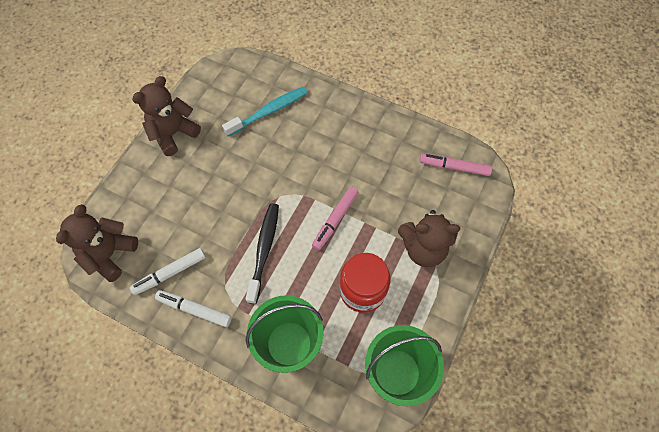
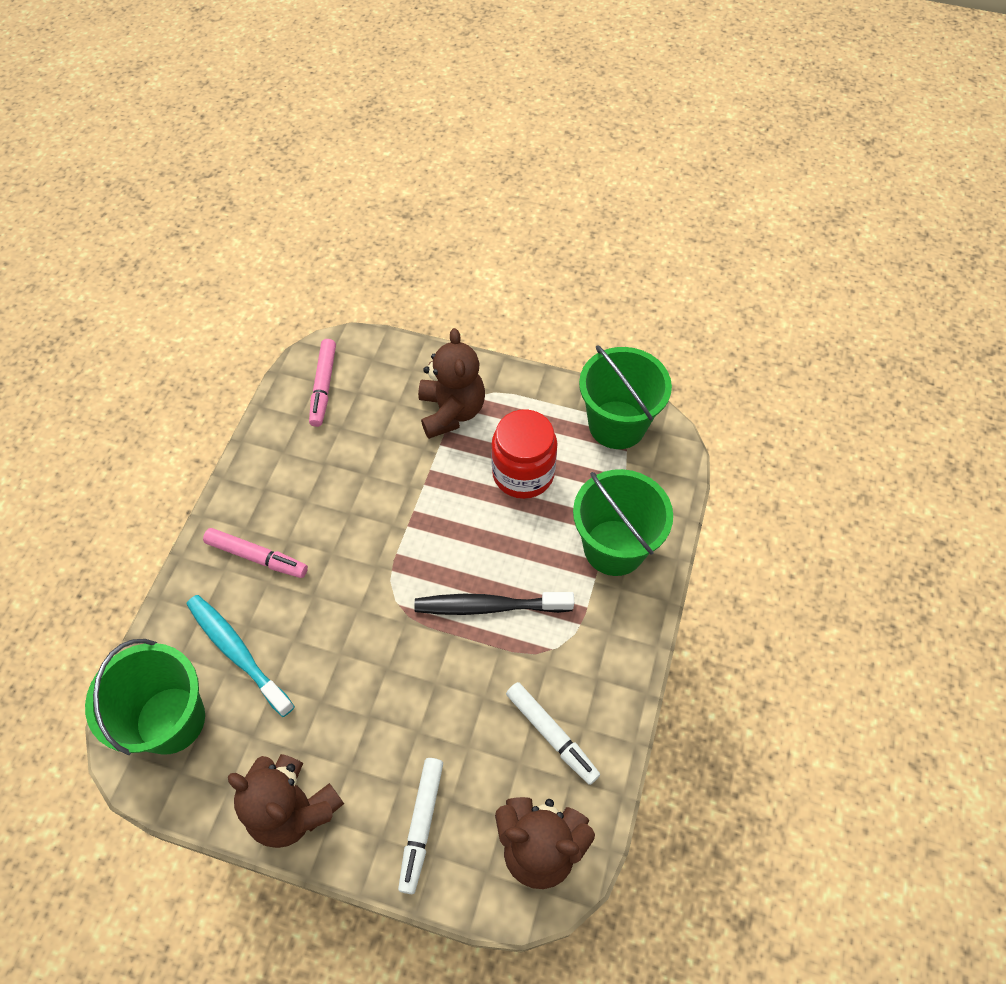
camera: 100 degrees left, 5 degrees down
white marker [155,290,232,327] -> white marker moved to [398,758,443,894]
pink marker [312,187,358,250] -> pink marker moved to [203,528,308,578]
none -> green bucket [85,639,205,755]

